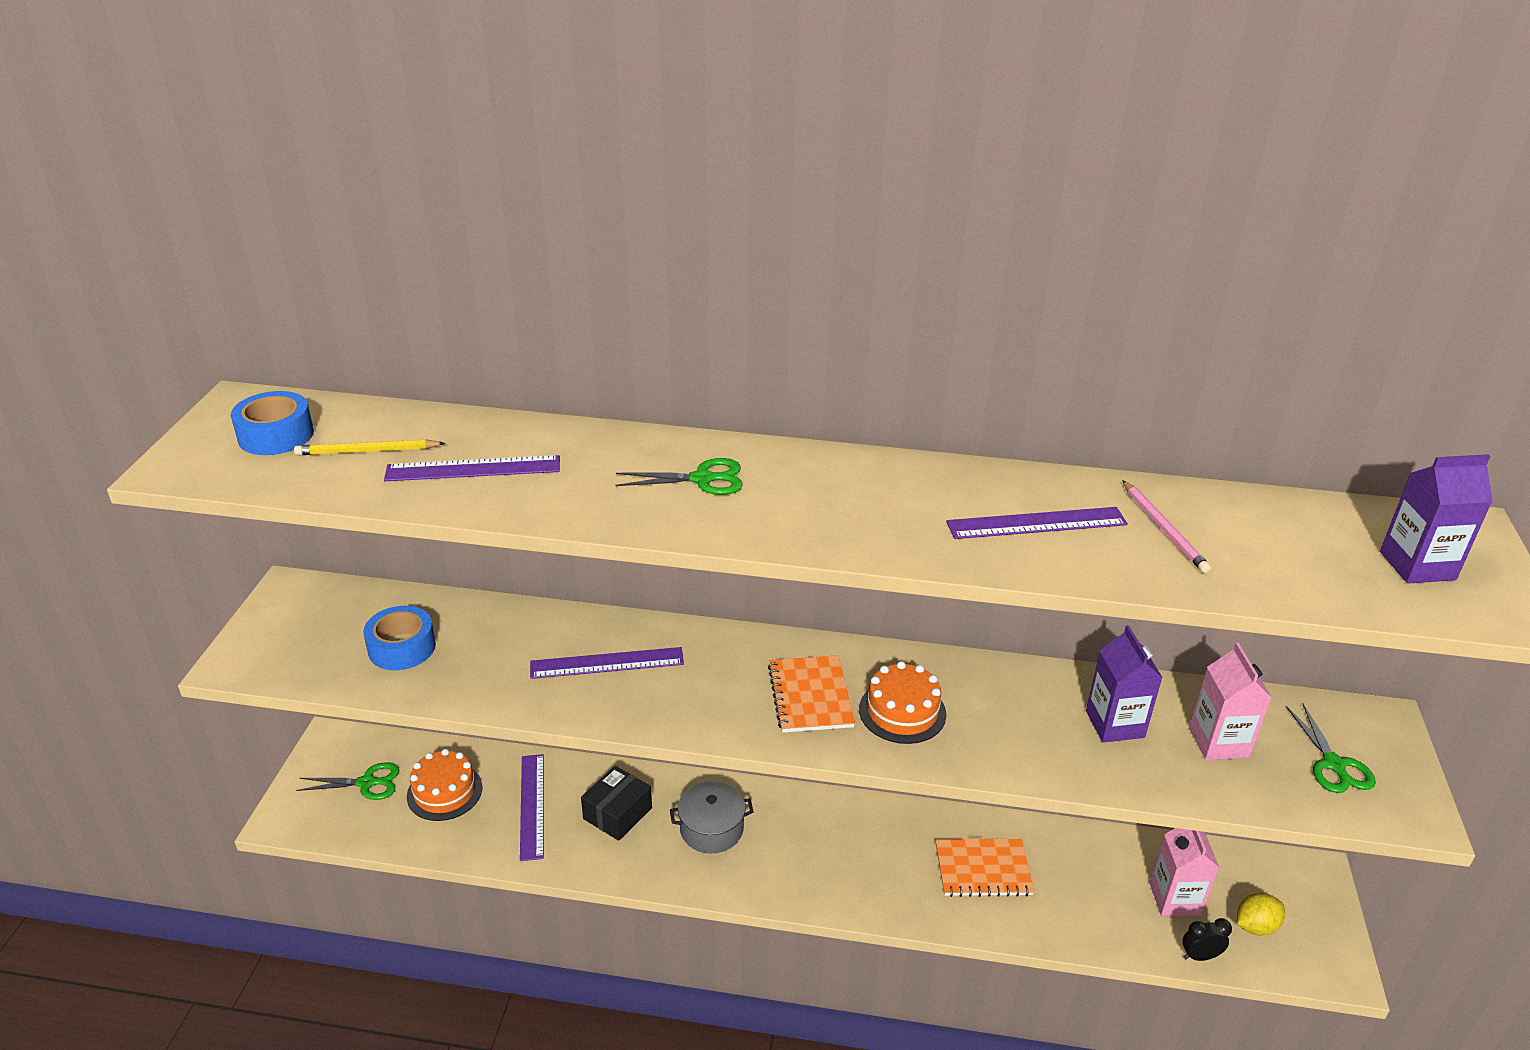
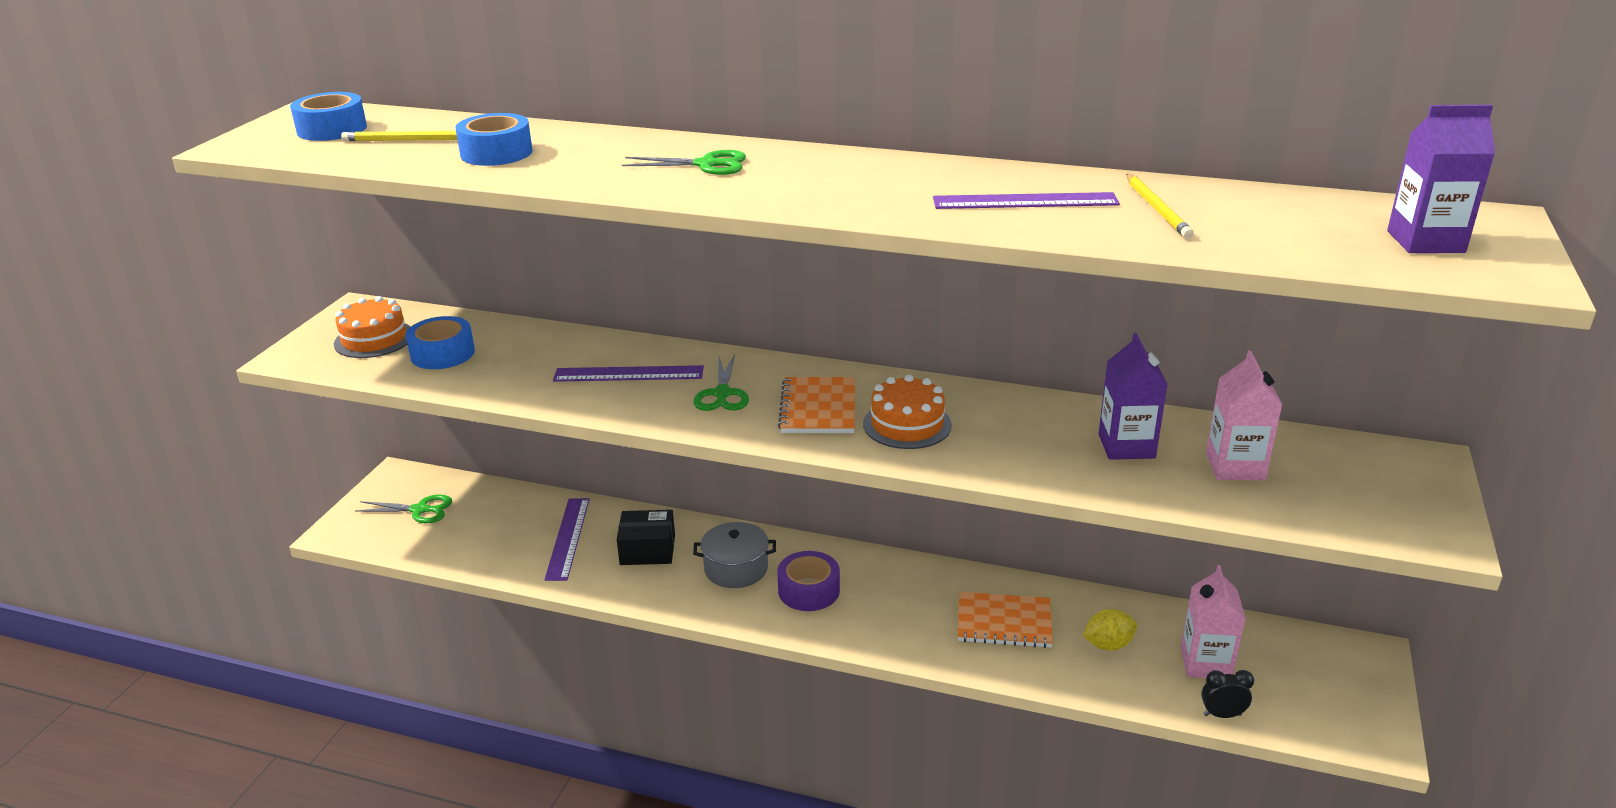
camera: 10 degrees right, 5 degrees down
purple ruler [384,455,560,481] -> blue tape [456,113,533,166]
orange cake [407,749,482,821] -> orange cake moved to [334,296,411,358]
black box [581,766,652,841] -> black box turned 45 degrees clockwise [617,510,675,565]
pink pencil [1122,480,1211,573] -> yellow pencil [1127,174,1194,239]
yellow lemon [1237,893,1285,935] -> yellow lemon moved to [1082,609,1137,650]
green scissors [1286,704,1376,793] -> green scissors moved to [693,354,749,411]
none -> purple tape [777,551,840,611]

